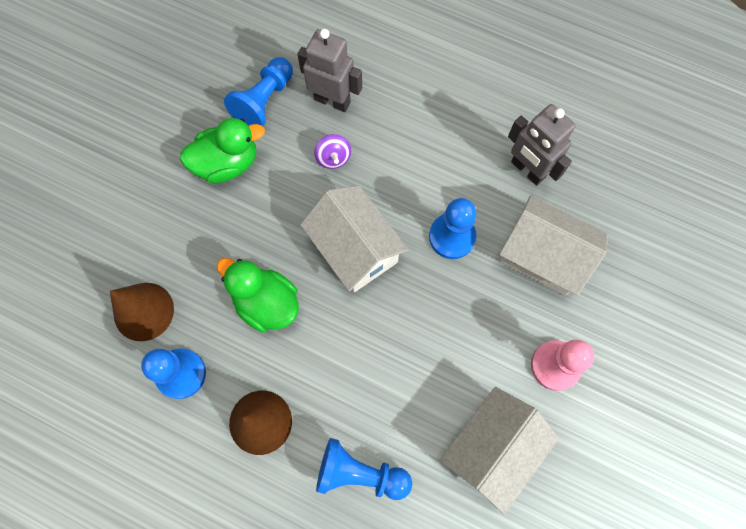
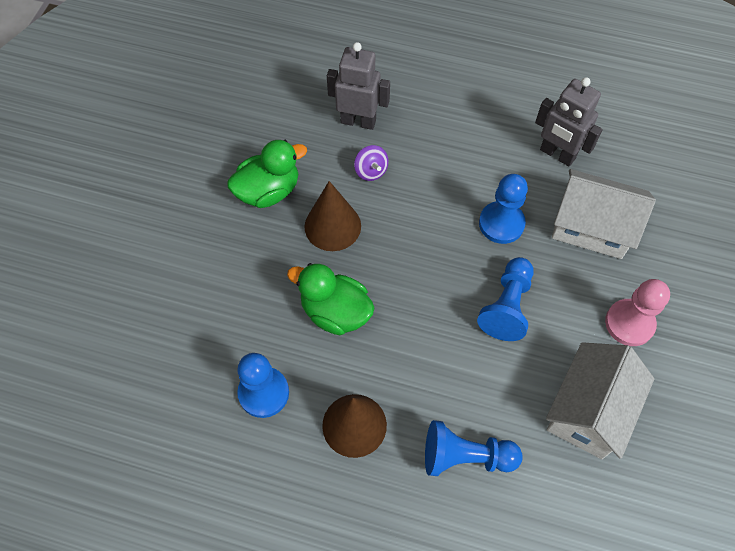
camera: 10 degrees left, 10 degrees down
brown cone [110,283,174,341] -> brown cone moved to [305,181,361,251]
blue pawn [224,57,293,126] -> blue pawn moved to [477,257,534,341]
white house [300,185,409,292] -> none

